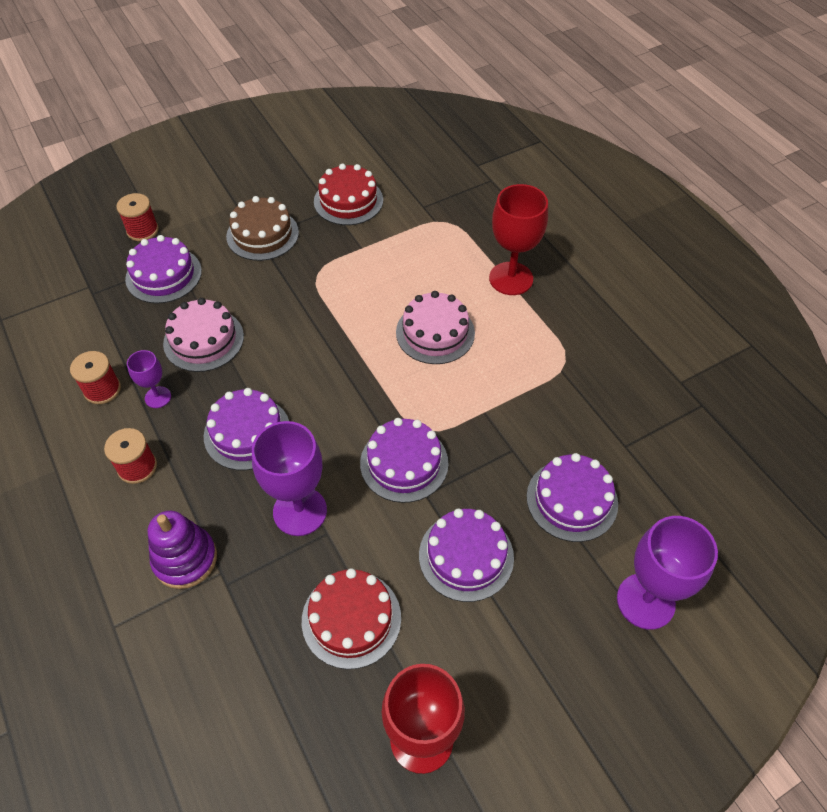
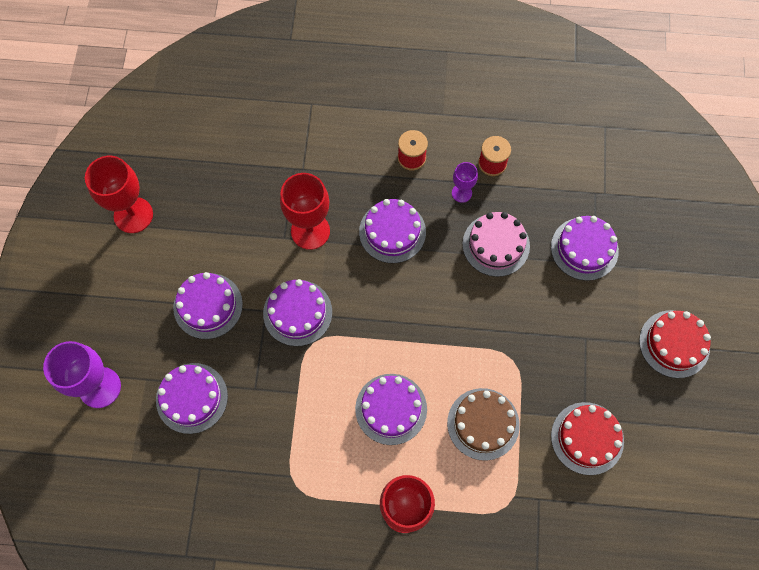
camera: 125 degrees right, 15 degrees up
red spool [116,193,159,241] -> none
purple stacking toy [148,511,217,589] -> none
brown cake [226,196,299,261] -> brown cake moved to [447,388,520,461]
purple goblet [252,421,327,536] -> red goblet [280,173,330,250]
red cake [302,568,401,669] -> red cake moved to [639,310,711,378]
pink cake [396,291,475,364] -> purple cake [355,374,427,445]

